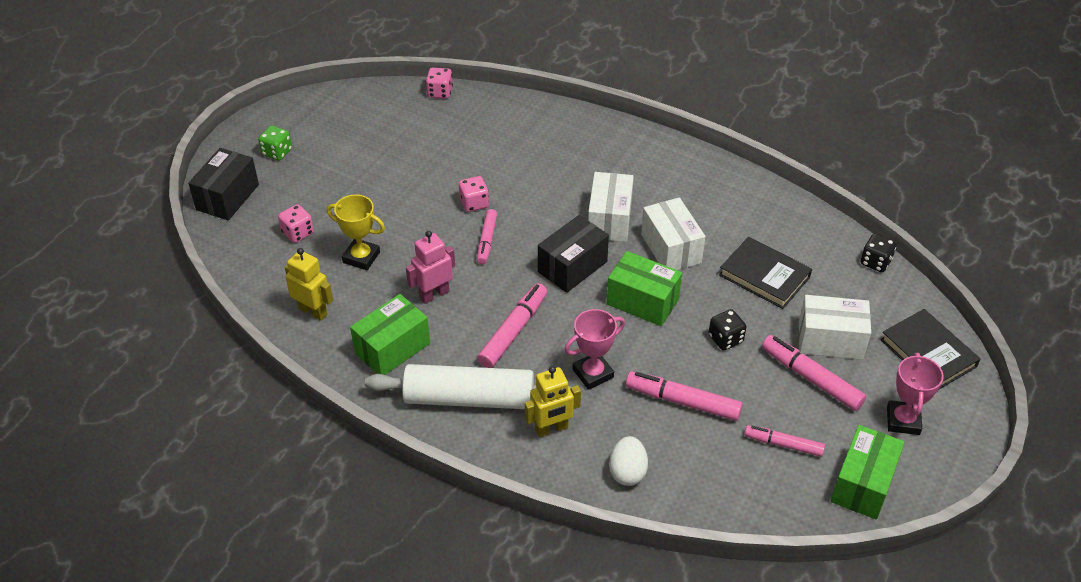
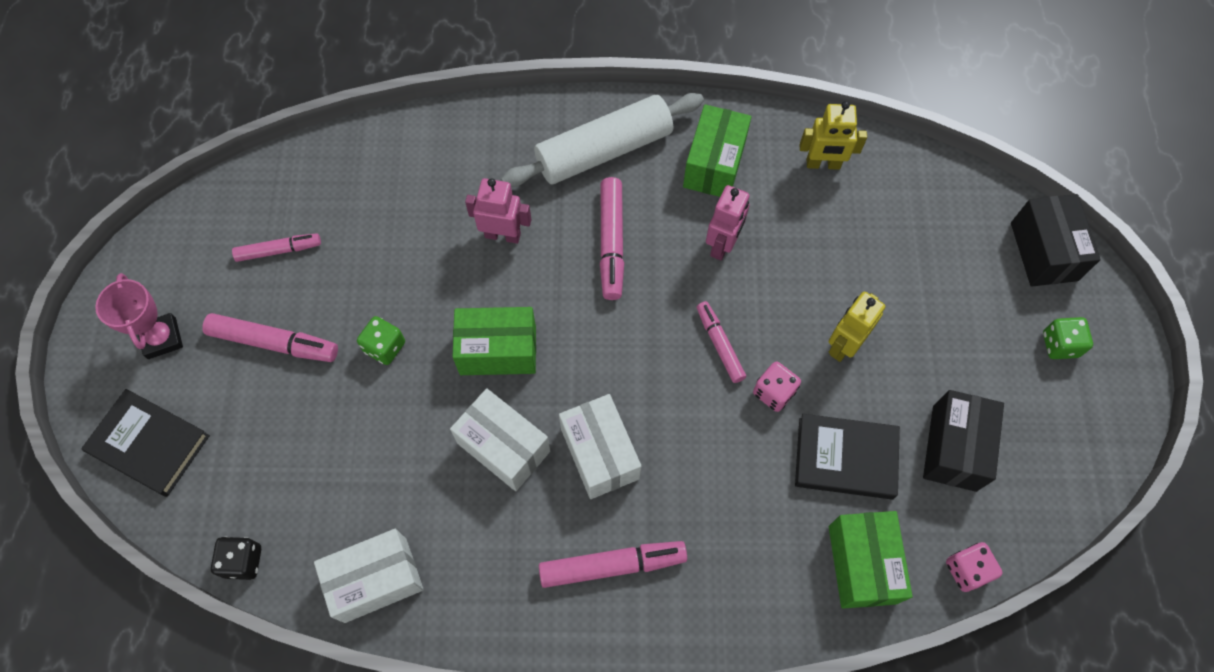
camera: 150 degrees right, 20 degrees up
pink dice [278,204,314,243] -> none
yellow trophy [327,195,385,270] -> none
yellow robot [525,366,581,437] -> yellow robot moved to [829,291,885,362]
black box [538,215,609,293] -> black box moved to [923,390,1004,492]
pink trophy [564,309,625,390] -> pink robot [465,178,531,244]
white egg [609,436,648,486] -> none
pink marker [626,371,743,421] -> pink marker moved to [539,541,687,588]
black dice [709,309,747,351] -> green dice [357,316,405,365]
black book [719,237,812,309] -> black book moved to [795,414,900,499]
white box [799,295,871,360] -> white box moved to [314,529,424,623]
green box [831,425,905,520] -> green box moved to [829,511,913,609]

